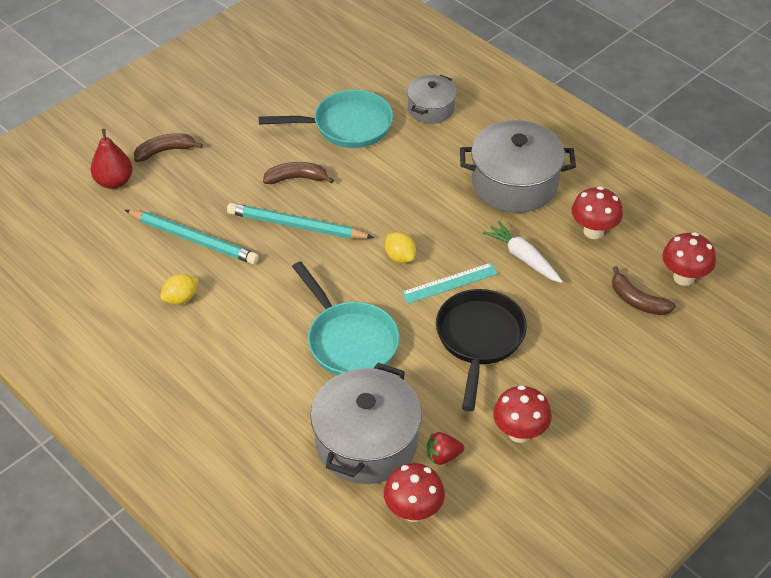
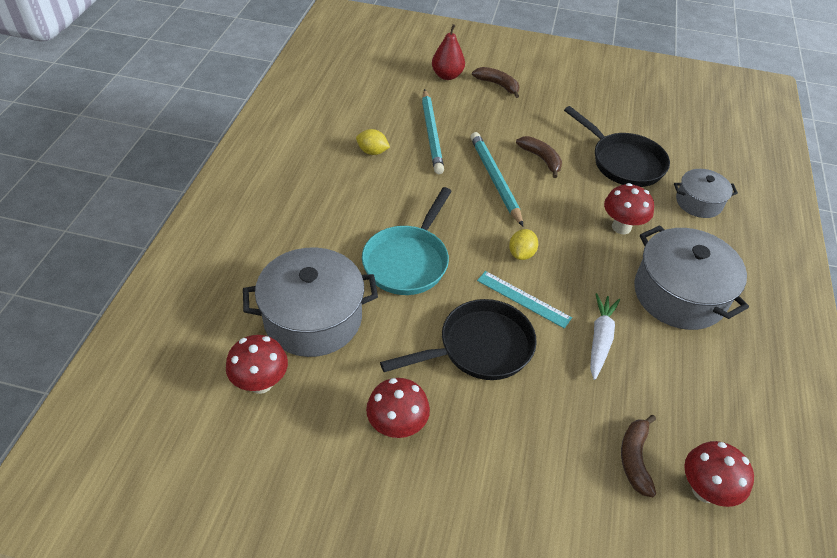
camera: 55 degrees right, 0 degrees up
turquoise pan [259,89,393,148] -> black pan [564,106,670,187]
red strawberry [427,432,464,465] -> none
red mushroom [572,186,623,239] -> red mushroom moved to [604,183,654,234]

